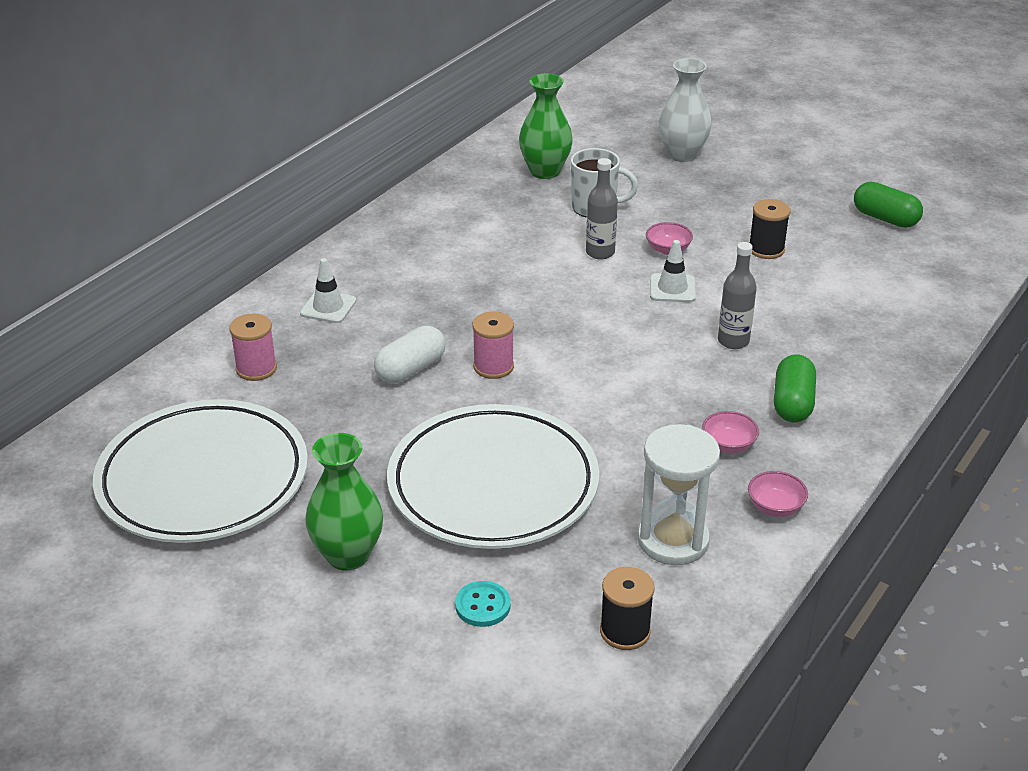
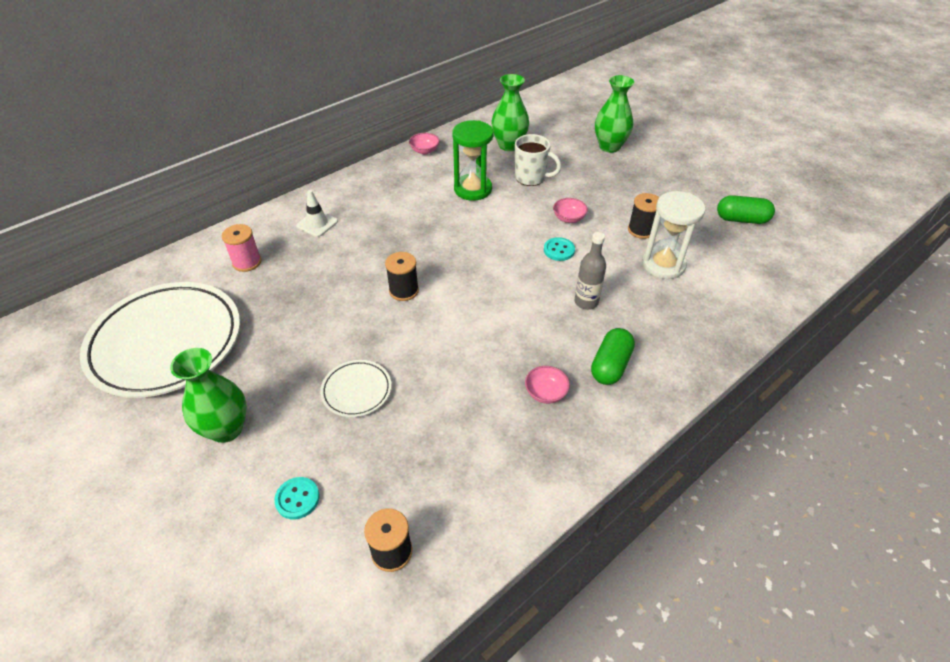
camera: 15 degrees right, 10 degrees up
white capsule [374,326,446,383] -> none
white plate [387,404,599,549] -> white plate [320,360,392,417], size x0.44
pink spool [472,312,514,379] -> black spool [385,252,419,301]
grey bottle [586,158,618,259] -> none
white hourglass [637,424,720,565] -> white hourglass moved to [642,191,705,279]
white traffic cone [650,240,696,302] -> turquoise button [544,237,575,261]
white vase [659,58,712,162] -> green vase [595,75,634,153]
pink bowl [748,471,808,517] -> pink bowl moved to [409,133,439,155]
green capsule [854,182,923,228] -> green capsule turned 45 degrees counterclockwise [717,195,775,224]
none -> green hourglass [452,120,493,201]

